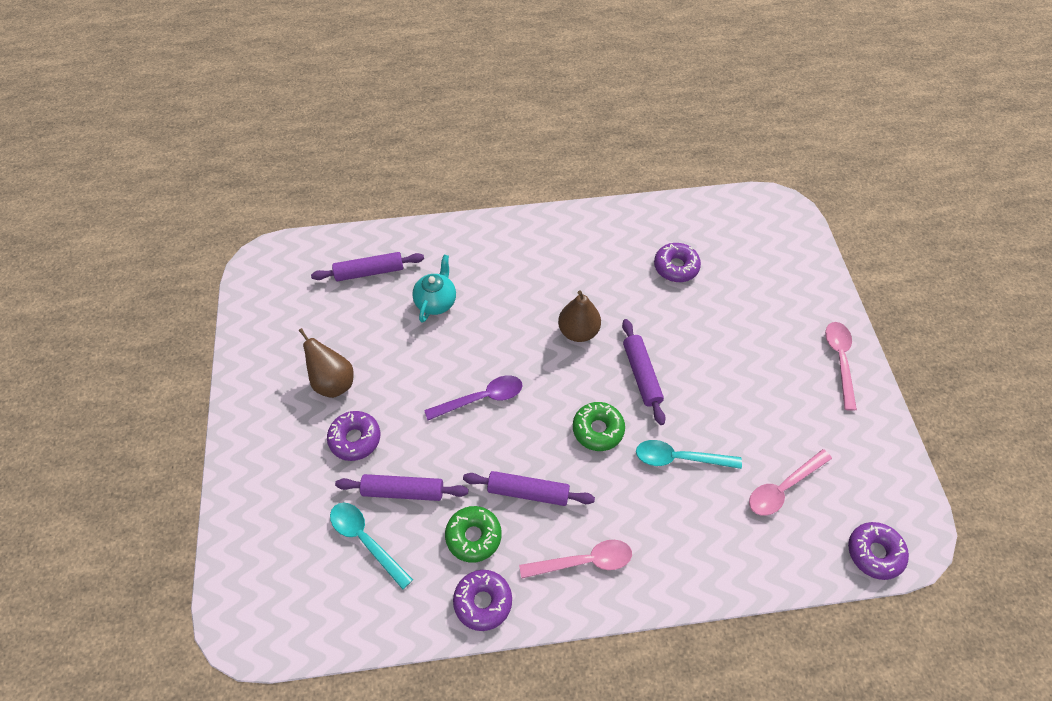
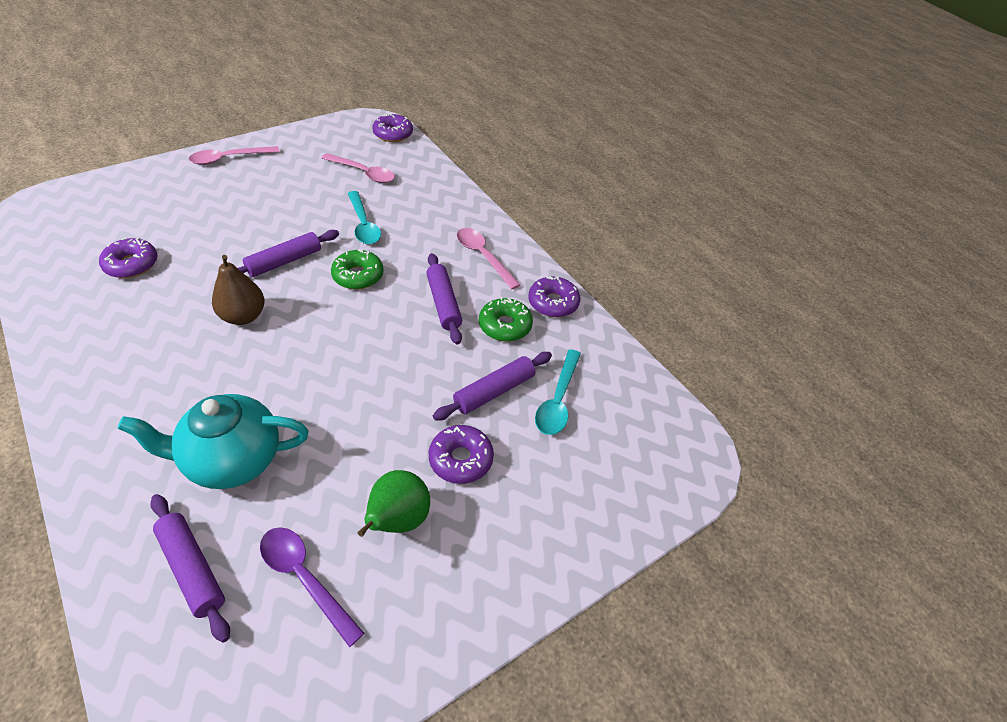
camera: 120 degrees left, 10 degrees down
brown pear [298,328,354,398] -> green pear [358,470,430,537]
purple rolling pin [335,474,468,501] -> purple rolling pin turned 75 degrees clockwise [433,352,552,421]
turquoise teapot [412,255,456,323] -> turquoise teapot [118,394,309,489], size x1.59
purple spoon [424,375,523,420] -> purple spoon moved to [260,527,365,647]

